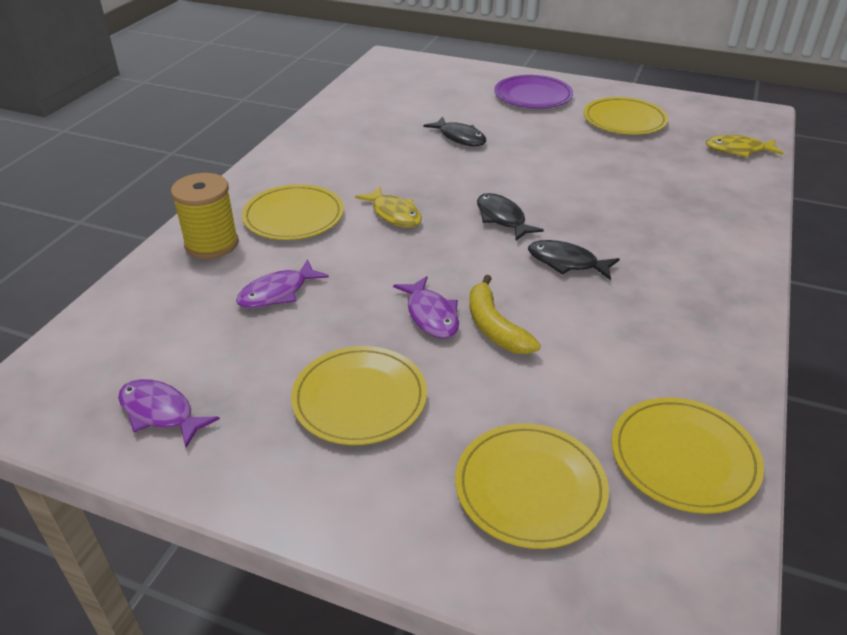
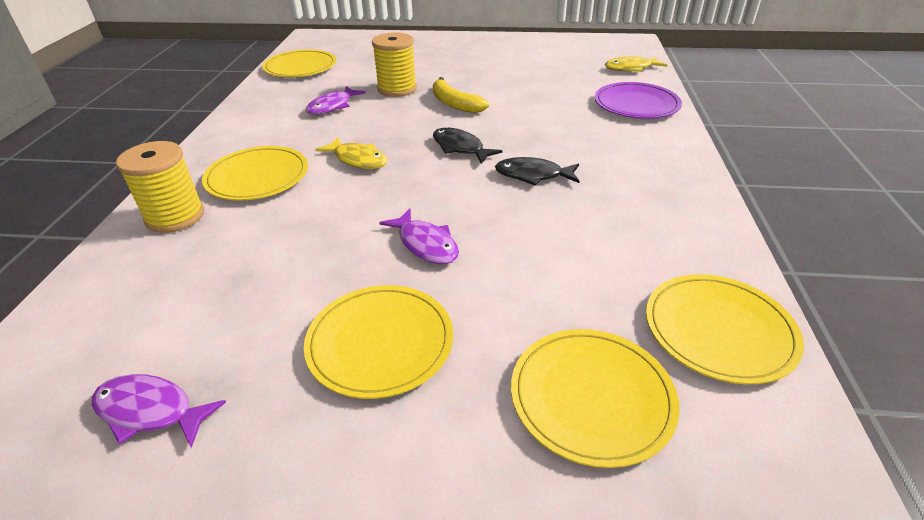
camera: 15 degrees left, 0 degrees up
purple fish [236,259,329,309] -> purple fish moved to [306,86,366,115]
black fish [423,117,486,146] -> yellow spool [372,32,417,97]
yellow banana [469,275,541,354] -> yellow banana moved to [433,77,489,113]
purple plate [494,75,573,108] -> purple plate moved to [595,82,682,119]
yellow plate [584,97,668,135] -> yellow plate moved to [262,49,336,77]

